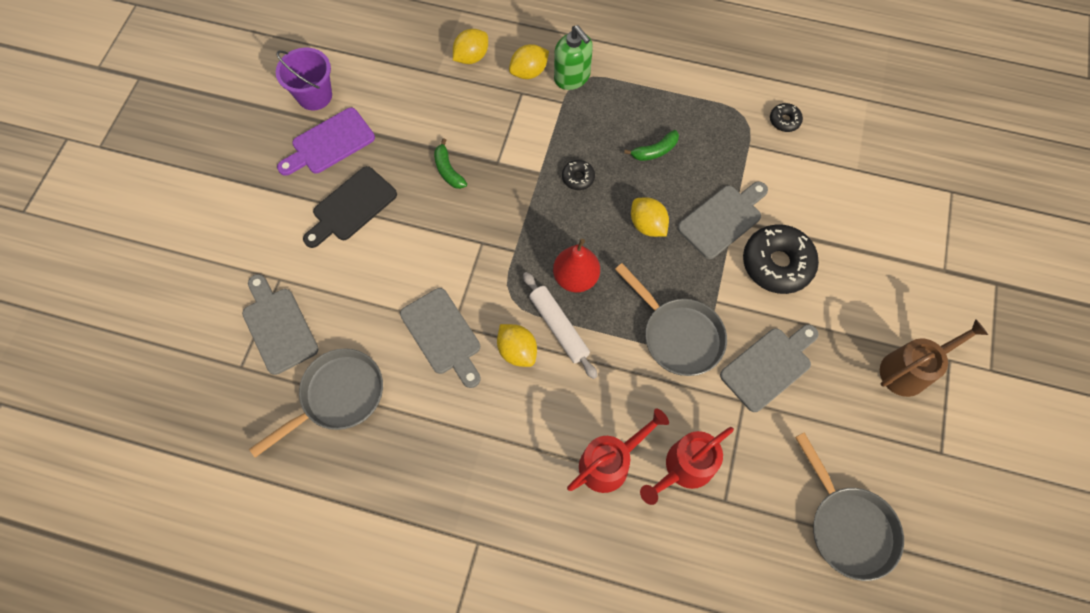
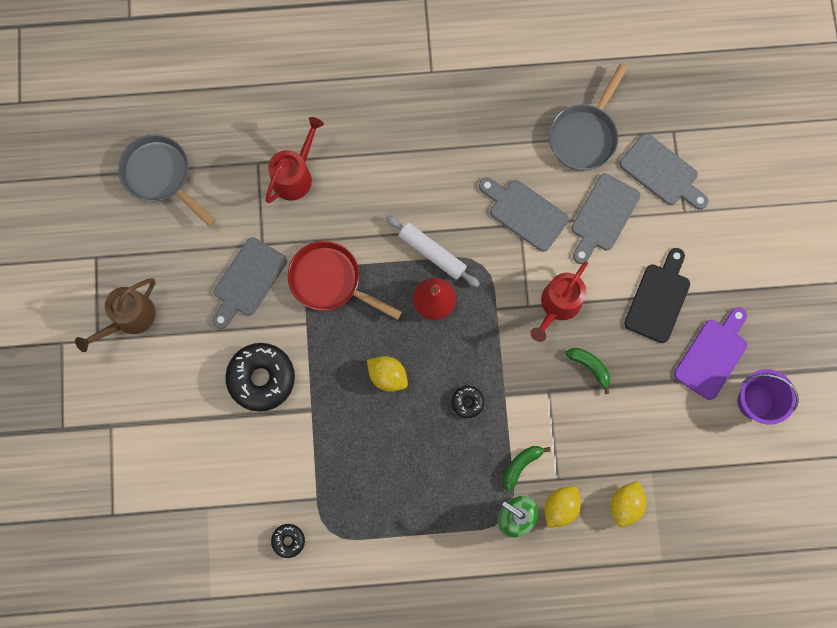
camera: 160 degrees right, 10 degrees up
yellow lemon [497,324,537,367] -> none
red watering can [567,408,669,493] -> red watering can moved to [530,261,588,342]
grey pan [615,263,727,376] -> red pan [288,241,402,320]
green banana [624,130,679,161] -> green banana moved to [504,446,551,491]
grey cutting board [678,181,768,259] -> grey cutting board moved to [571,174,640,264]

